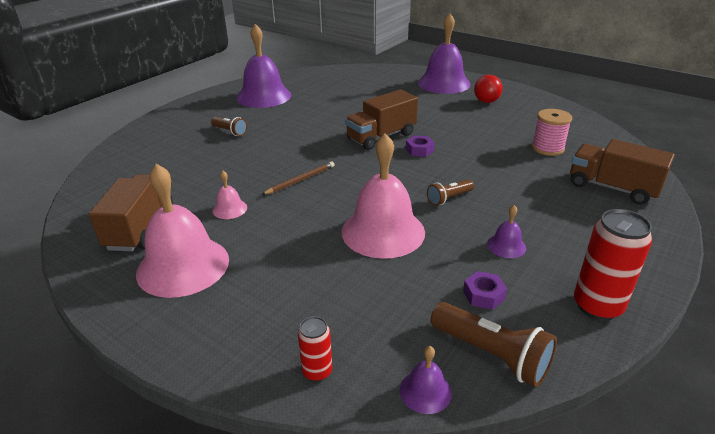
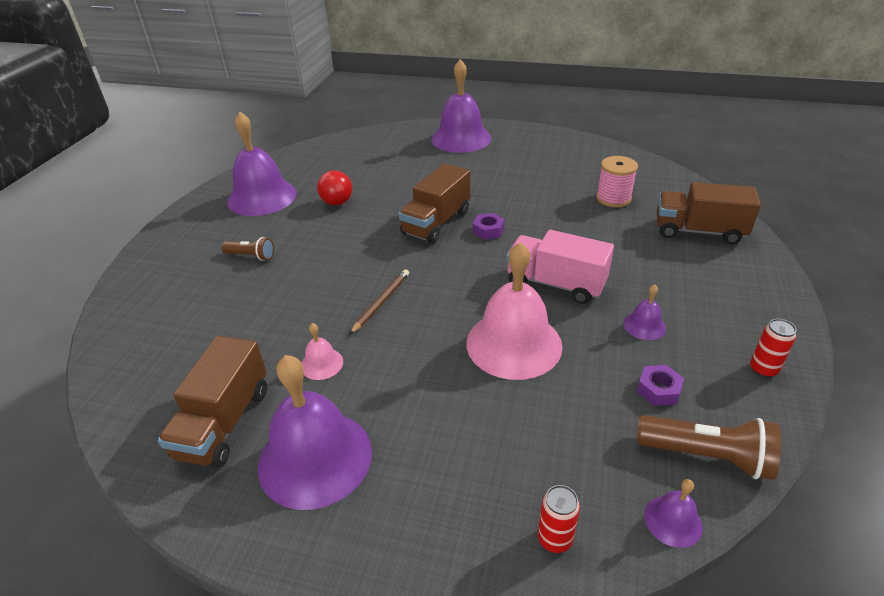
camera: 20 degrees left, 5 degrees up
brown truck [89,174,173,251] -> brown truck turned 150 degrees counterclockwise [158,336,267,468]
pink bell [136,164,229,298] -> purple bell [258,355,372,510]
brown flashlight [427,179,474,206] -> pink truck [506,230,614,304]
red ball [474,75,503,103] -> red ball moved to [317,170,352,205]
red can [574,209,652,320] -> red can [750,319,796,378], size x0.55

